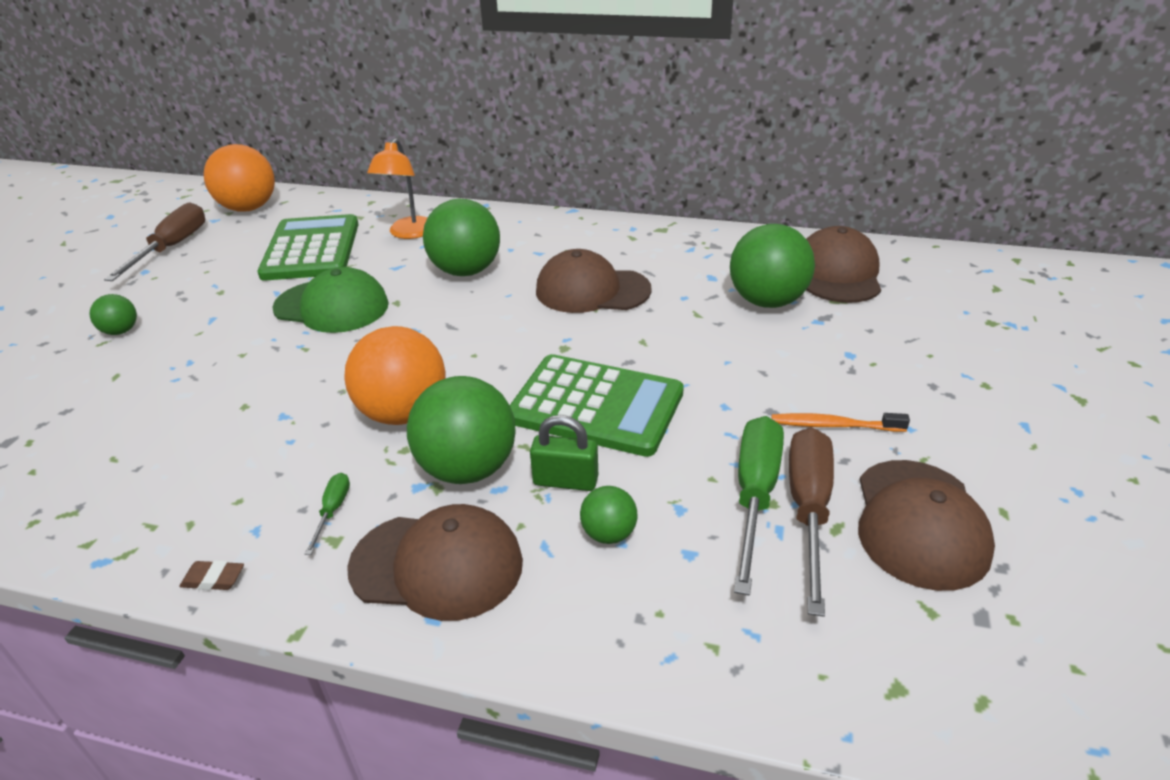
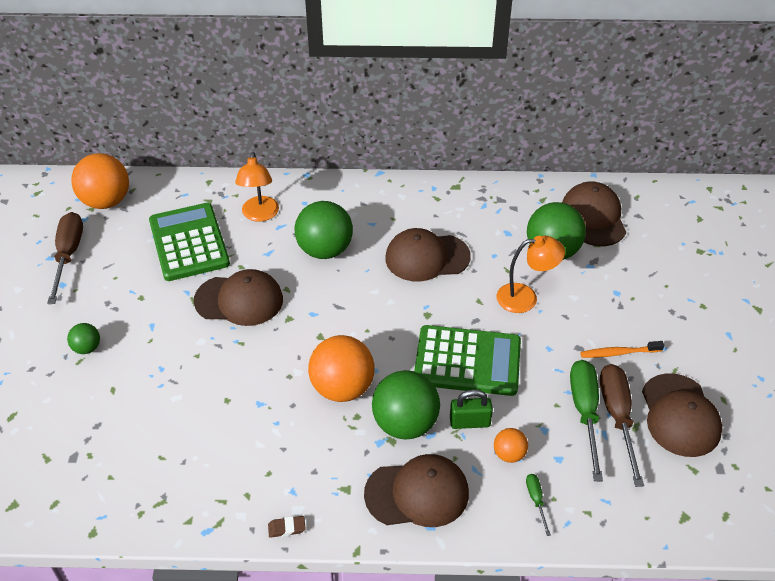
camera: 15 degrees left, 10 degrees up
green cap [272,267,389,333] -> brown cap [194,269,283,326]
green screwdriver [305,473,350,555] -> green screwdriver moved to [526,474,551,536]
green ball [580,486,638,544] -> orange ball [494,428,528,463]
none -> orange lamp [497,236,565,313]

